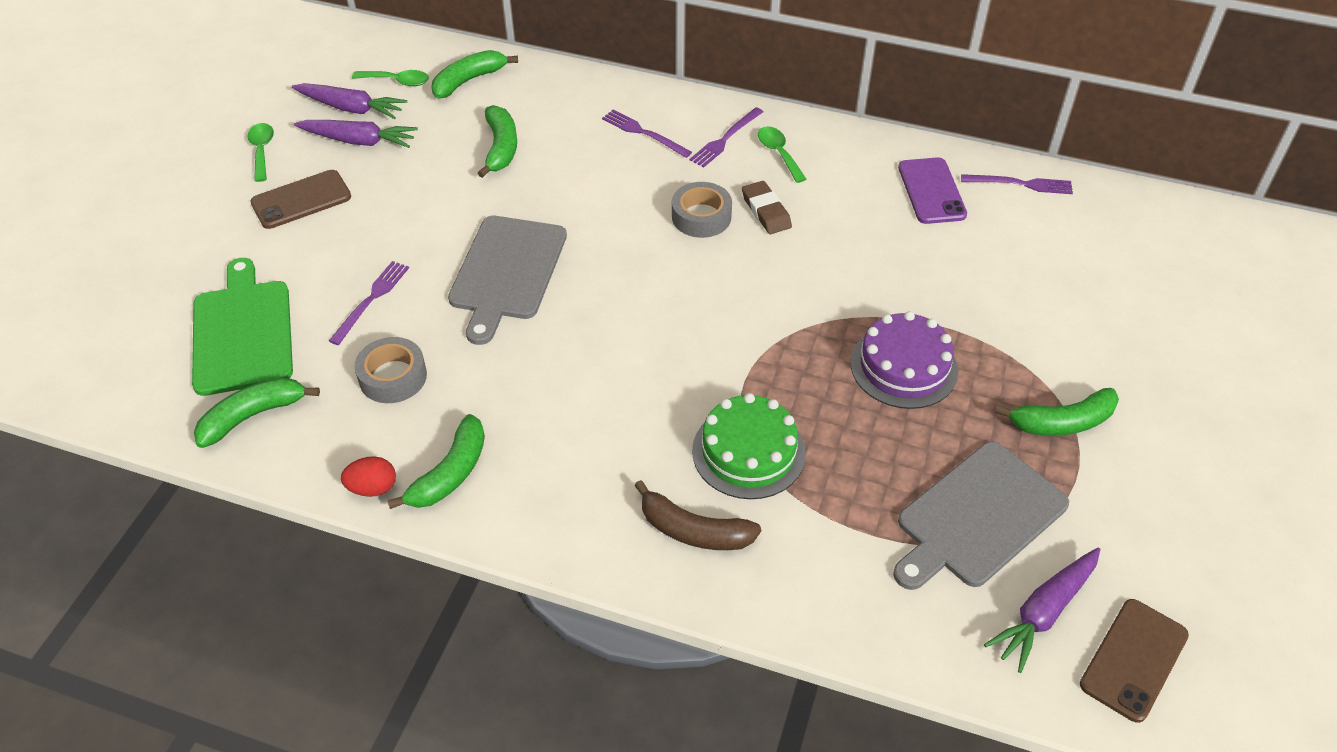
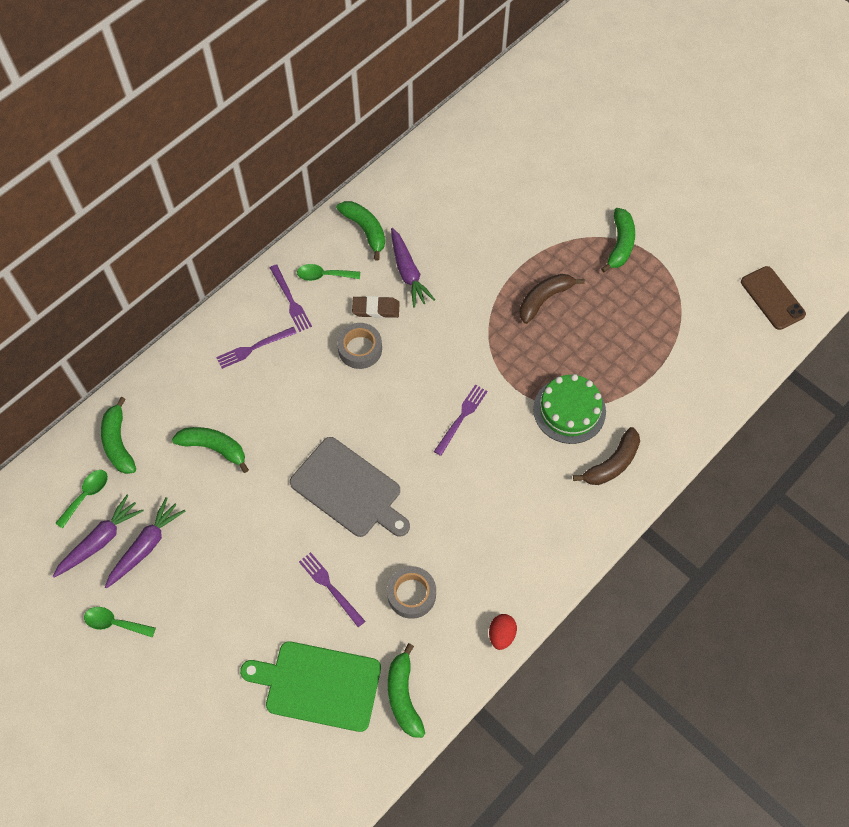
camera: 65 degrees left, 15 degrees up
brown phone [250,170,351,229] -> none
green banana [387,414,485,509] -> green banana moved to [336,201,385,260]
purple cake [851,311,958,409] -> brown banana [520,274,585,324]
grey cutting board [893,442,1069,590] -> none
purple phone [898,157,967,224] -> none
purple fork [961,174,1073,194] -> purple fork moved to [434,385,487,456]
purple carrot [984,547,1100,673] -> purple carrot moved to [391,228,435,308]

